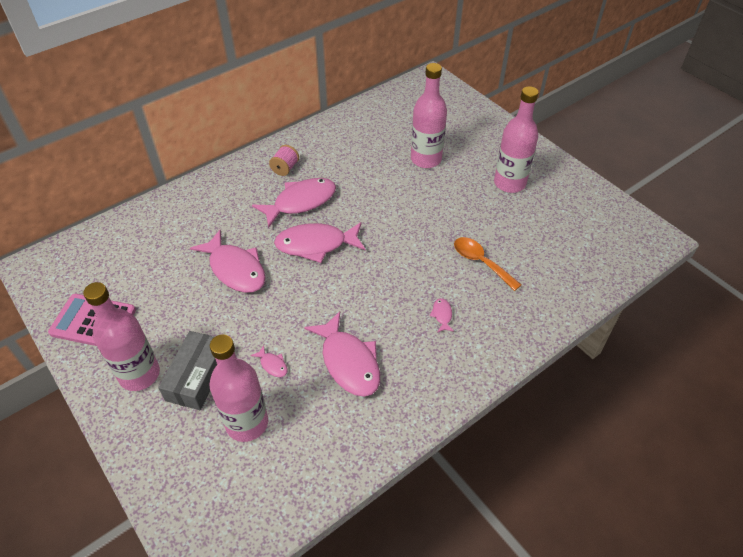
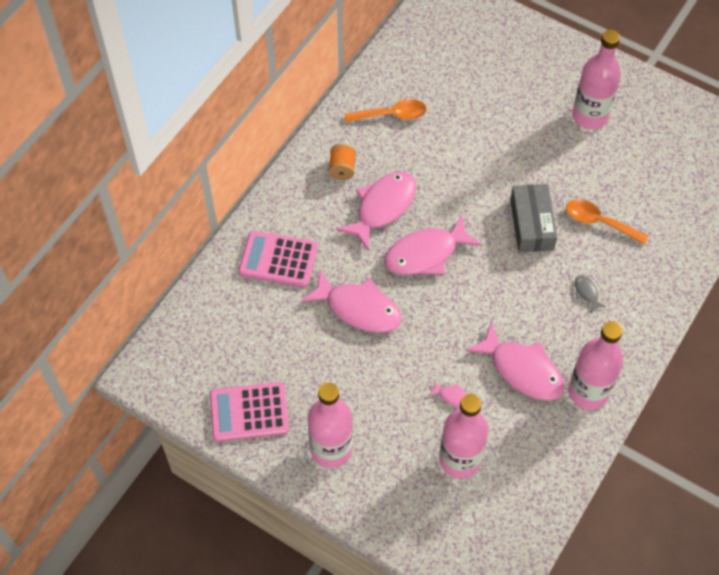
camera: 20 degrees left, 10 degrees up
grey box [158,331,217,410] -> grey box moved to [510,184,558,253]
pink spool [269,145,299,176] -> orange spool [328,144,356,180]
pink bottle [411,63,447,168] -> pink bottle moved to [568,321,623,410]
pink fish [429,298,454,333] -> grey fish [575,275,606,312]
none -> pink calculator [238,231,318,288]
none -> orange spoon [344,99,427,122]

